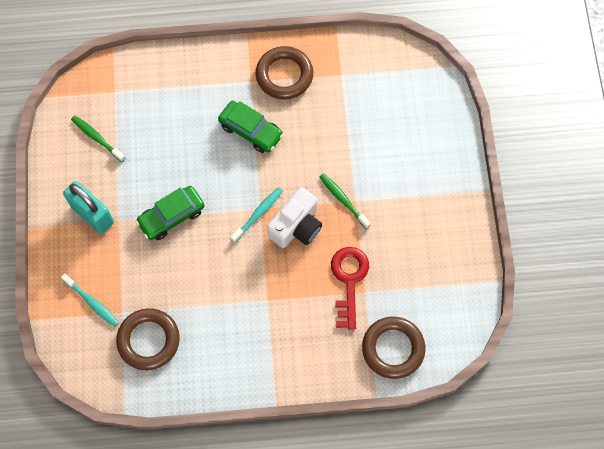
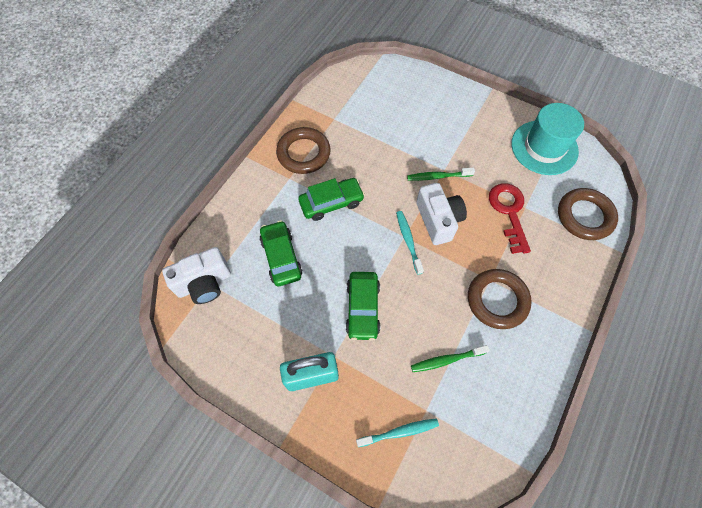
camera: 55 degrees left, 5 degrees down
green toothbrush [71,115,125,162] -> green toothbrush moved to [411,345,489,372]
brown ring [116,308,180,370] -> brown ring moved to [468,269,532,329]
red key [331,247,369,330] -> red key turned 45 degrees clockwise [489,183,531,254]
none -> white camera [162,247,231,304]
none -> green car [259,220,302,286]
none -> turquoise hat [511,103,584,175]

